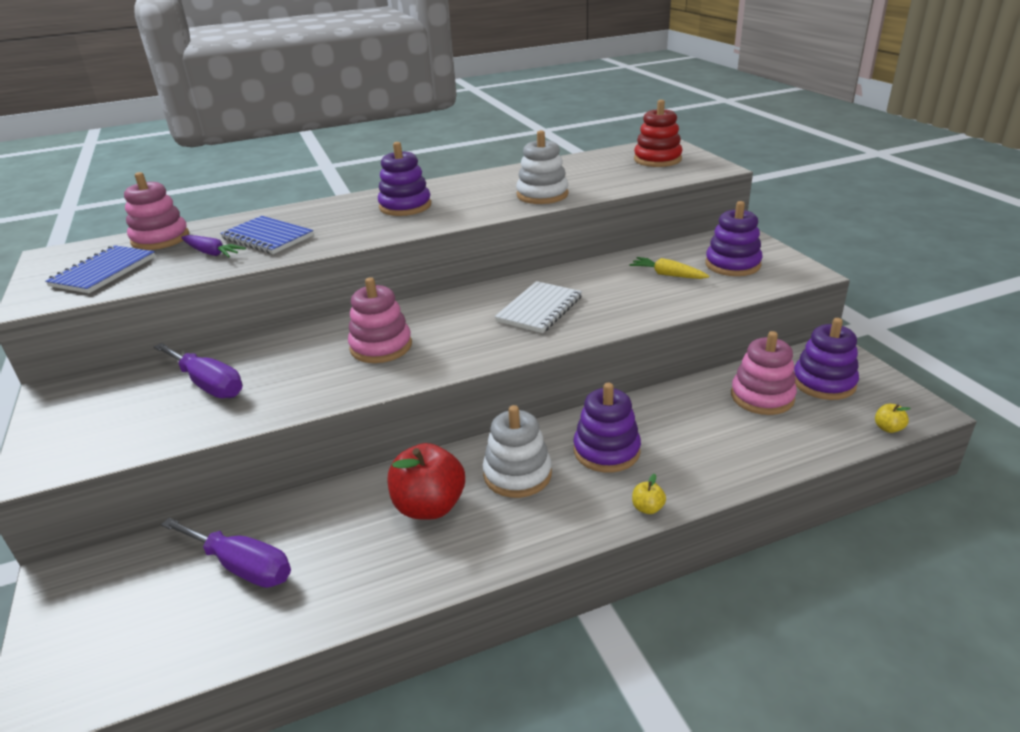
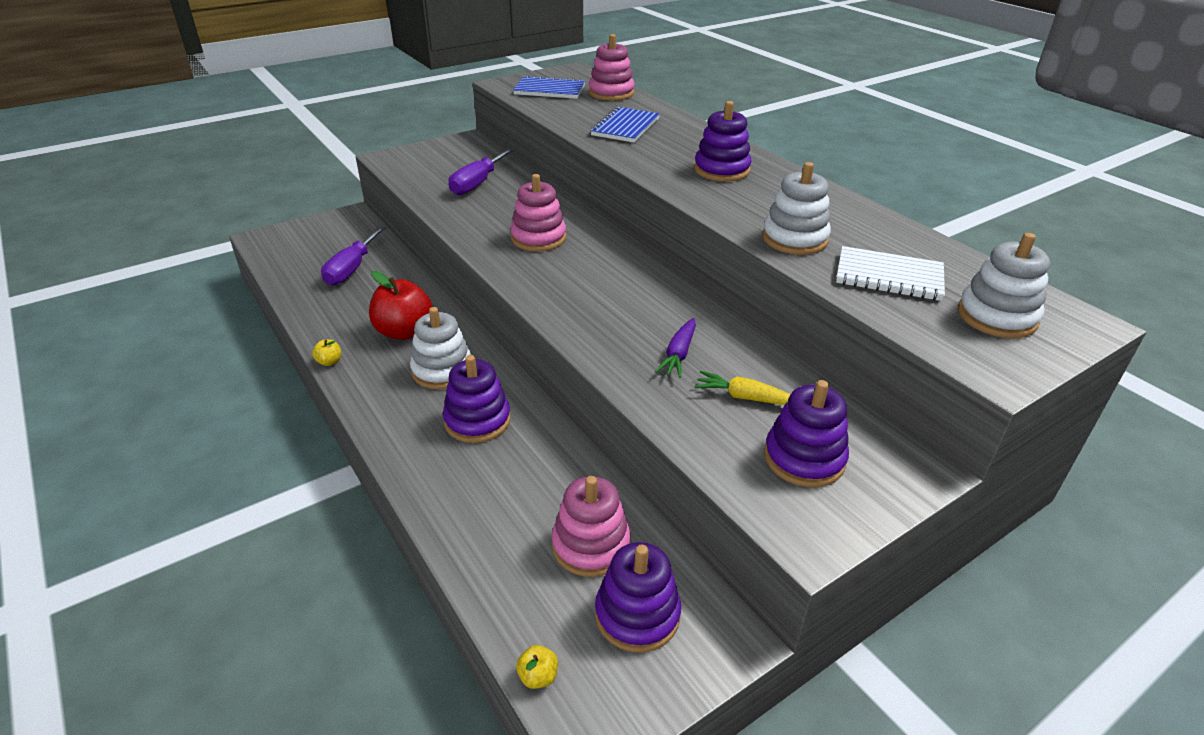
camera: 75 degrees right, 5 degrees up
purple carrot [181,235,246,257] -> purple carrot moved to [655,318,696,378]
white notebook [495,281,582,333] -> white notebook moved to [836,246,945,301]
yellow carrot [629,257,709,279] -> yellow carrot turned 90 degrees counterclockwise [694,371,791,405]
yellow apple [632,474,666,514] -> yellow apple moved to [312,339,341,366]
red stacking toy [634,100,682,167] -> white stacking toy [958,233,1050,338]

